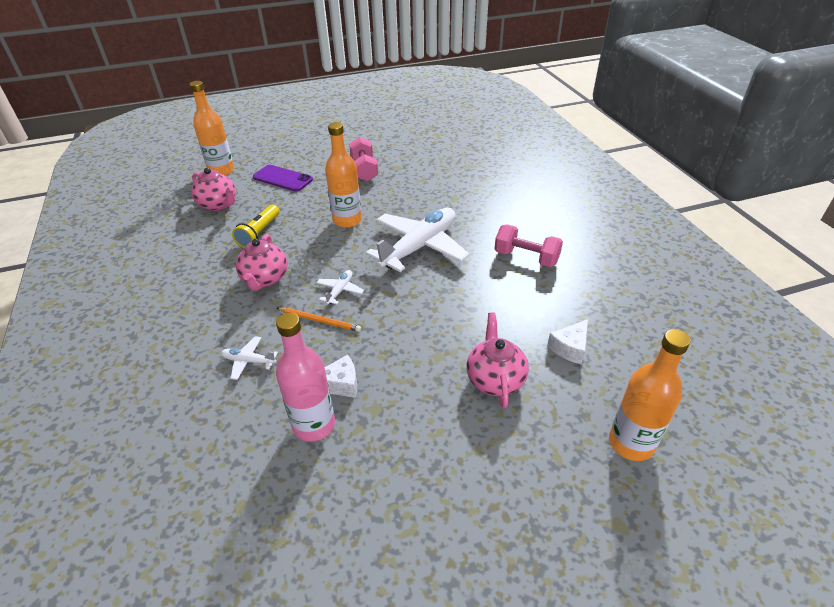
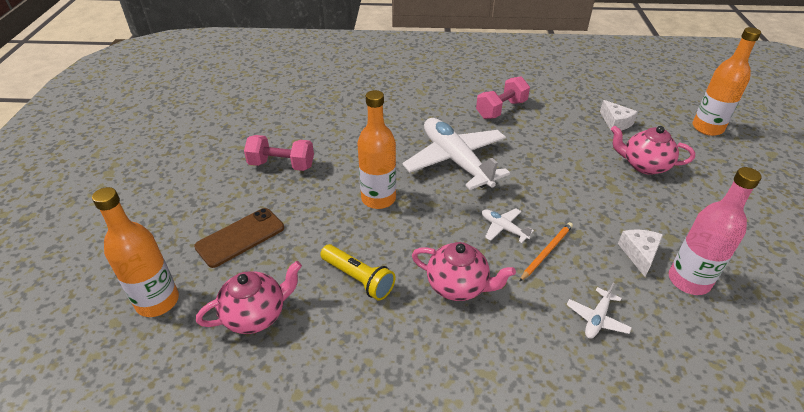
camera: 70 degrees left, 0 degrees up
purple phone [253,165,313,192] -> brown phone [194,208,284,268]

